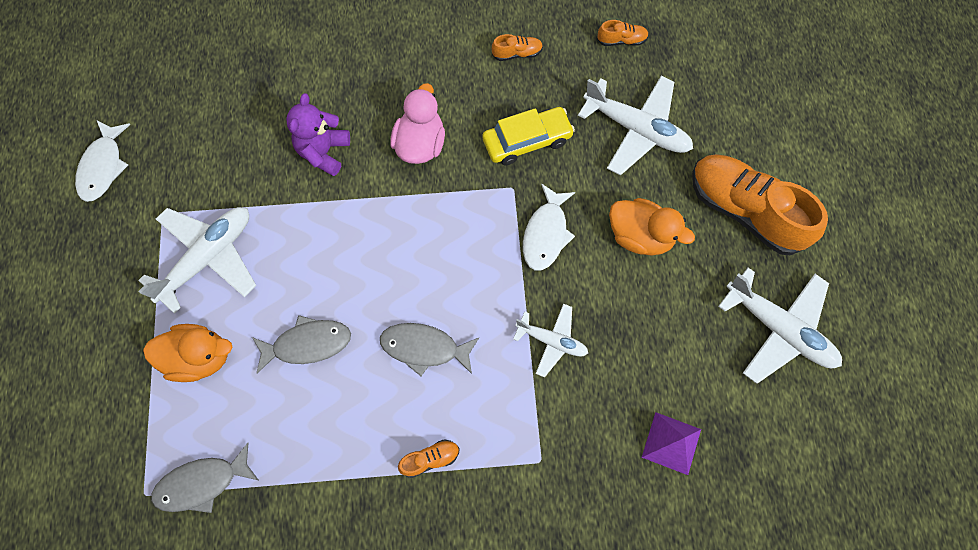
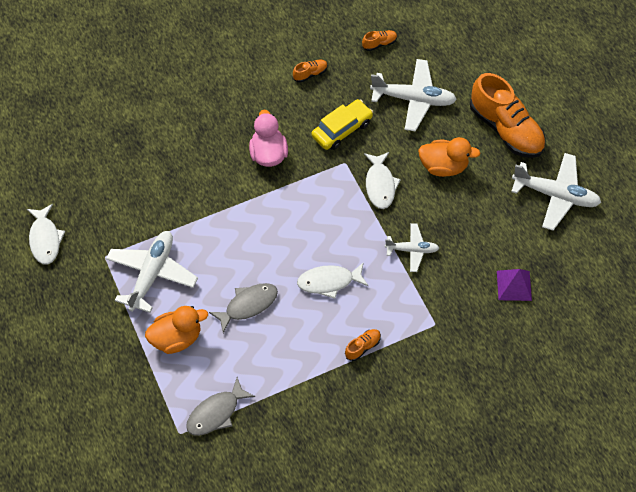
camera: 20 degrees left, 10 degrees down
purple teddy bear [286,93,350,176] -> none
grey fish [380,323,479,376] -> white fish [297,262,368,299]
orange shoe [692,154,828,255] -> orange shoe turned 150 degrees counterclockwise [470,73,546,158]

